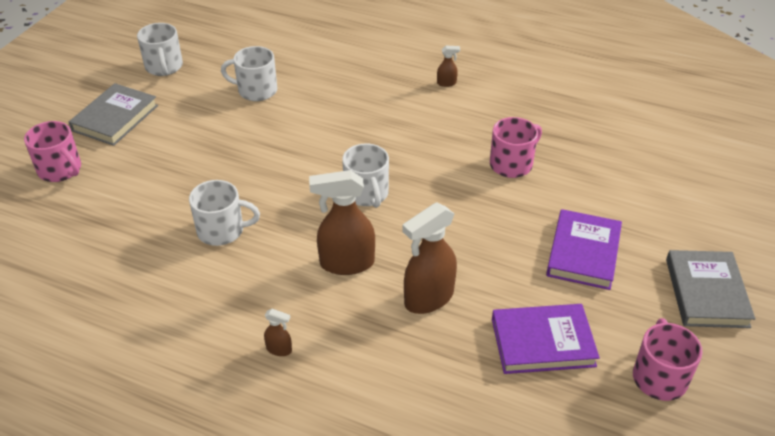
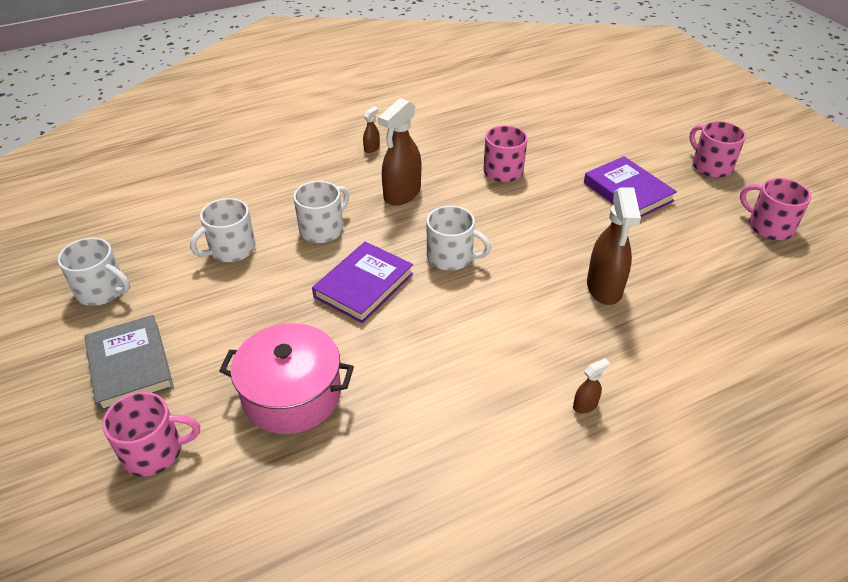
camera: 50 degrees left, 0 degrees up
white mug [189,180,260,246] -> white mug moved to [293,181,349,243]
brown spray bottle [309,170,375,275] -> brown spray bottle moved to [378,98,421,205]
purple book [492,304,600,374] -> purple book moved to [312,242,413,323]
grey book [666,250,755,328] -> pink mug [689,121,746,178]
none -> pink pot [219,323,354,434]

